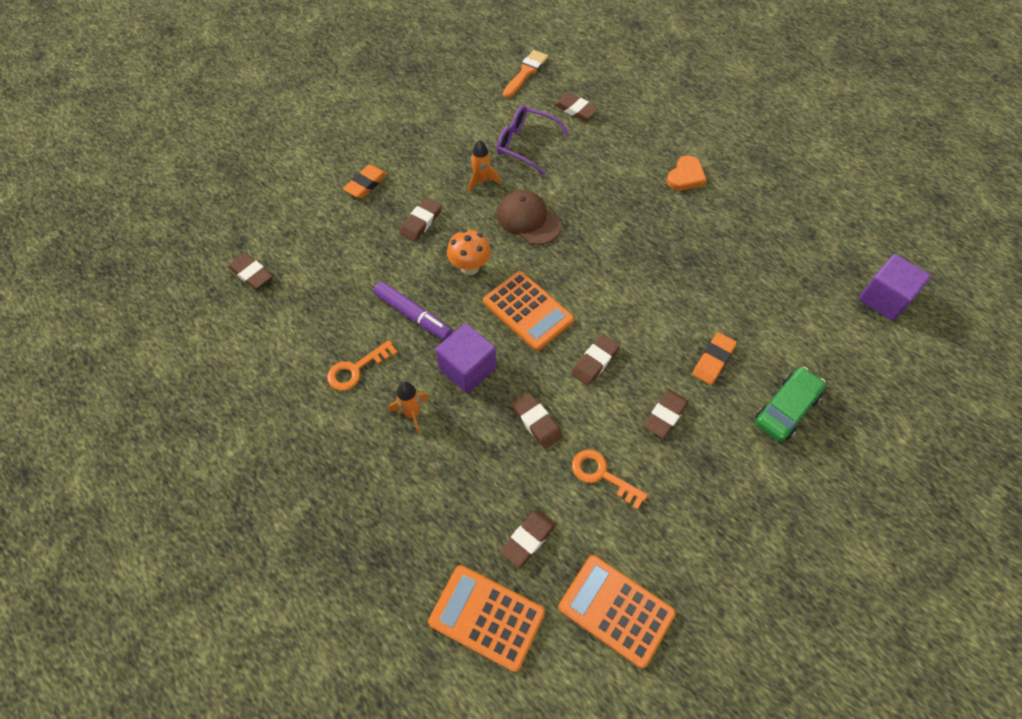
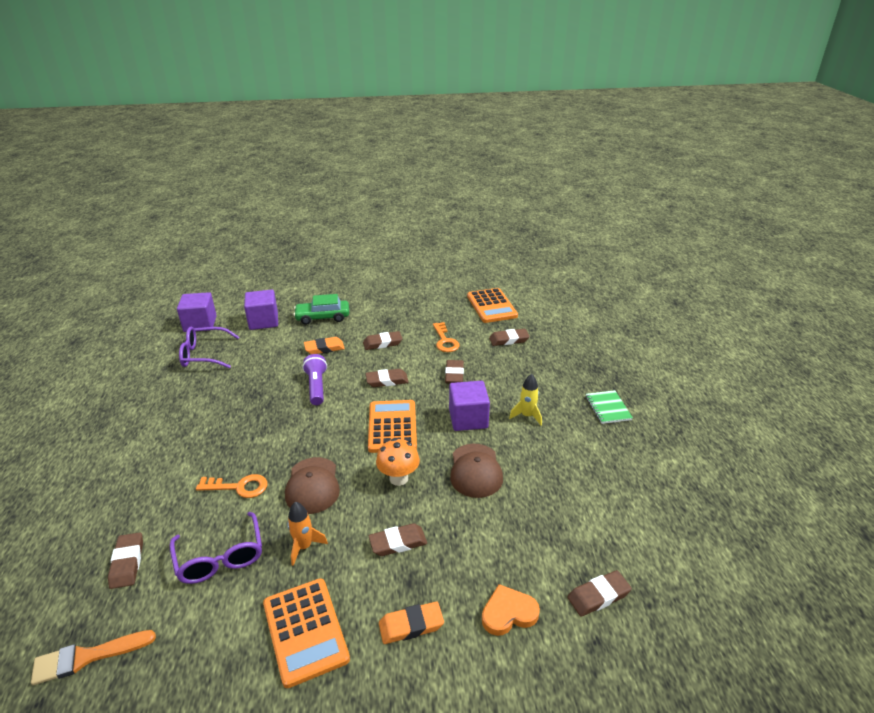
camera: 140 degrees left, 25 degrees down
brown eraser [228,253,273,289] -> brown eraser turned 75 degrees clockwise [567,570,632,616]
orange key [327,340,398,391] -> orange key moved to [196,474,267,498]
purple marker [373,281,452,340] -> brown cap [450,444,503,498]
orange rocket [389,382,428,434] -> yellow rocket [509,374,542,425]
orange calculator [428,565,545,672] -> orange calculator moved to [263,578,350,688]
orange heart [667,156,707,191] -> orange heart moved to [482,584,540,636]
none -> purple glasses [179,327,239,368]
none -> purple cube [244,290,278,330]
none -> purple flashlight [302,354,327,405]
none -> green notebook [586,390,633,424]

